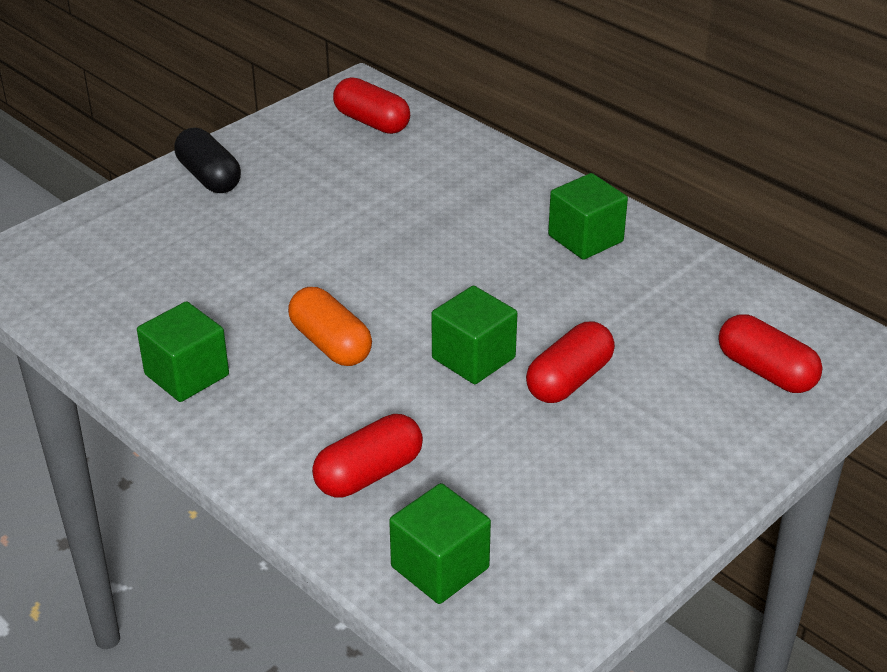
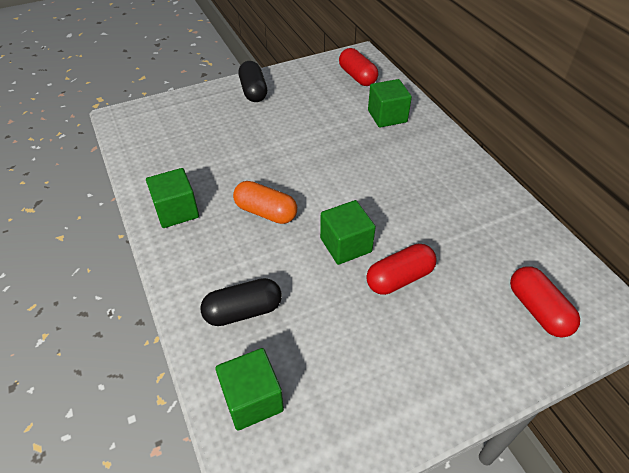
camera: 20 degrees right, 10 degrees up
orange capsule [288,287,372,366] -> orange capsule turned 45 degrees counterclockwise [233,181,297,224]
red capsule [312,414,423,498] -> black capsule [200,278,282,326]
green cube [548,173,628,260] -> green cube moved to [368,79,412,128]

